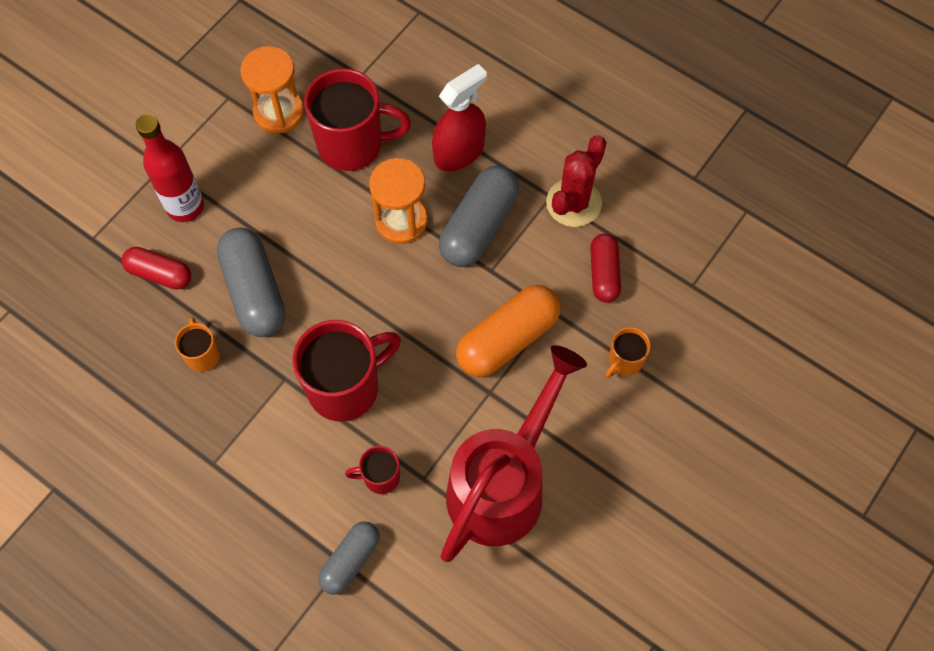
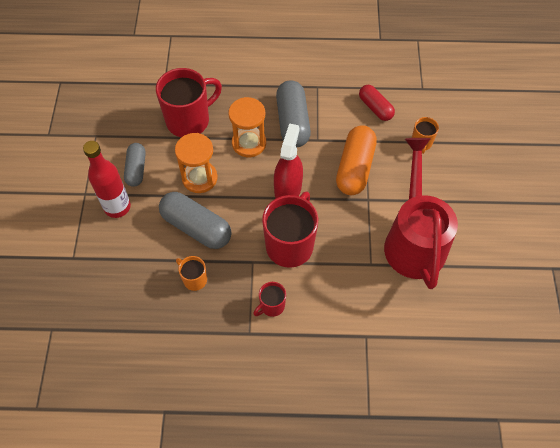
camera: 35 degrees left, 5 degrees down
red capsule [122,247,191,289] -> none
orange hourglass [240,46,304,134] -> orange hourglass moved to [175,133,218,193]
grey capsule [318,521,380,595] -> grey capsule moved to [124,143,146,187]
red mug [345,446,400,494] -> red mug moved to [253,282,286,317]
red spray bottle [432,64,487,172] -> red spray bottle moved to [274,123,303,198]
red cactus [546,135,607,227] -> none

